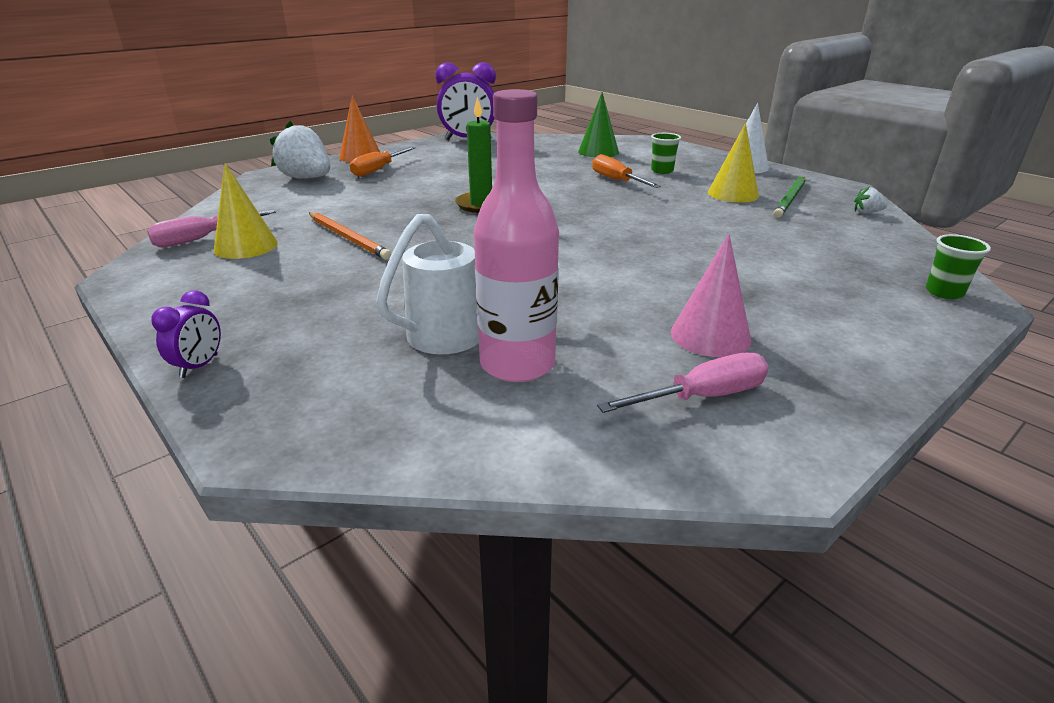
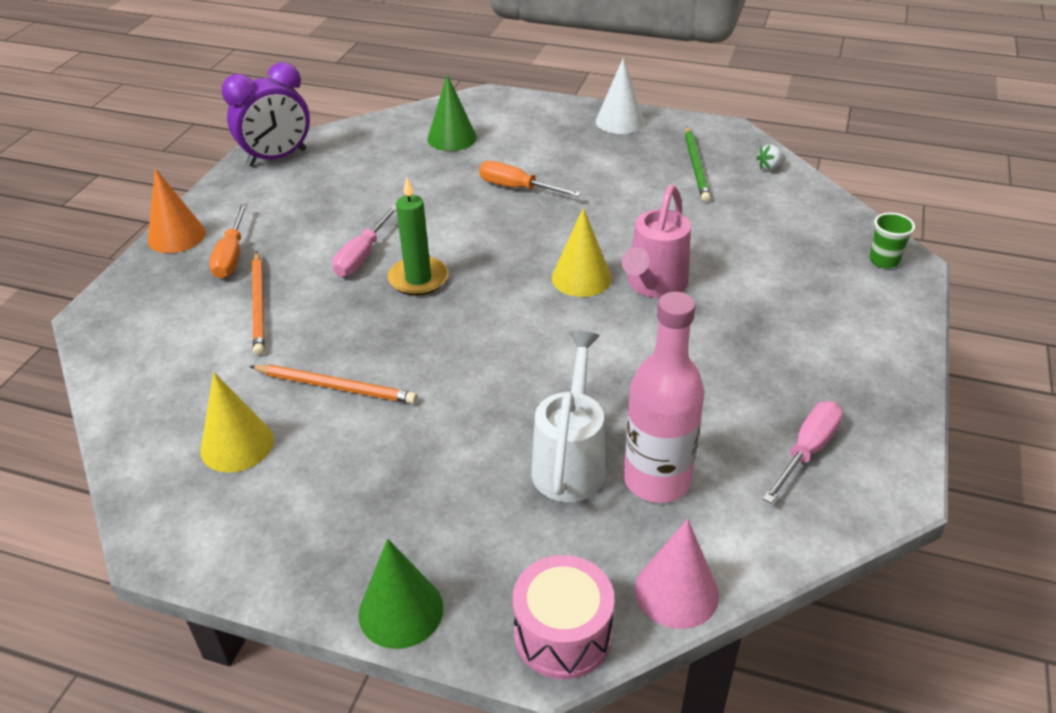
camera: 30 degrees left, 10 degrees up
pink screwdriver [147,210,276,247] -> pink screwdriver moved to [332,205,397,277]
purple clock [151,291,221,378] -> green cone [358,539,443,649]
white strawberry [270,121,330,179] -> none
green cup [651,133,681,174] -> none
pink cone [671,233,751,357] -> pink cone moved to [635,519,719,629]
yellow cone [708,123,759,203] -> yellow cone moved to [552,208,612,297]
none -> orange pencil [252,252,264,356]
none -> pink drum [513,555,615,679]
none -> pink watering can [621,185,691,298]

